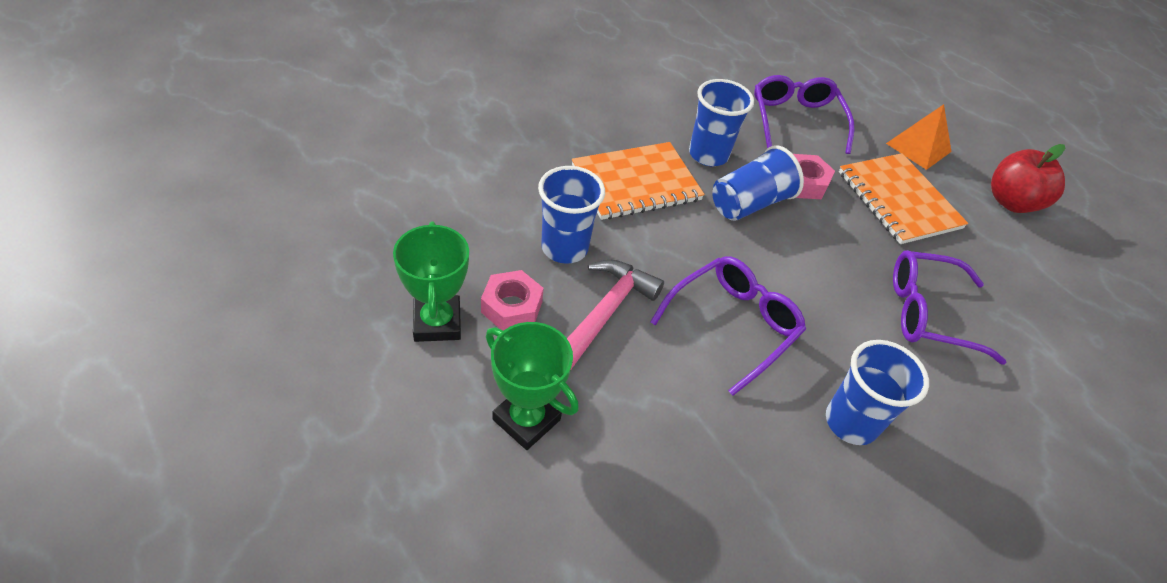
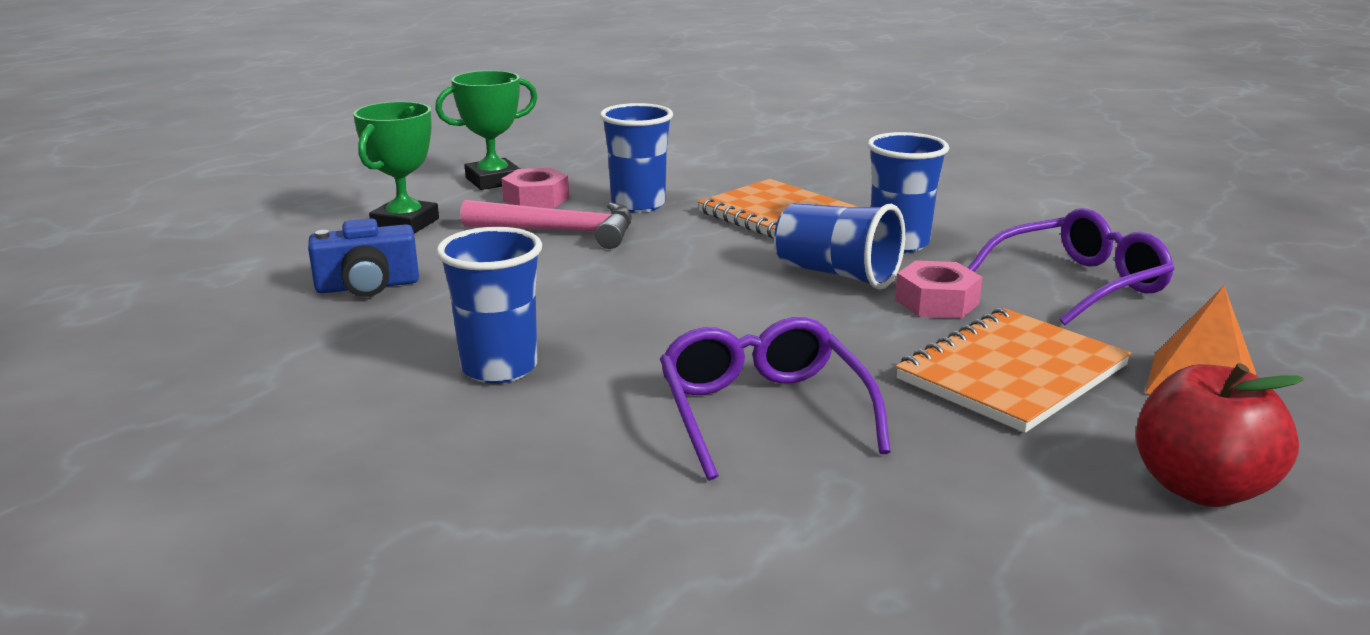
camera: 75 degrees right, 25 degrees down
purple glasses [650,256,806,396] -> none
none -> blue camera [308,218,419,297]

